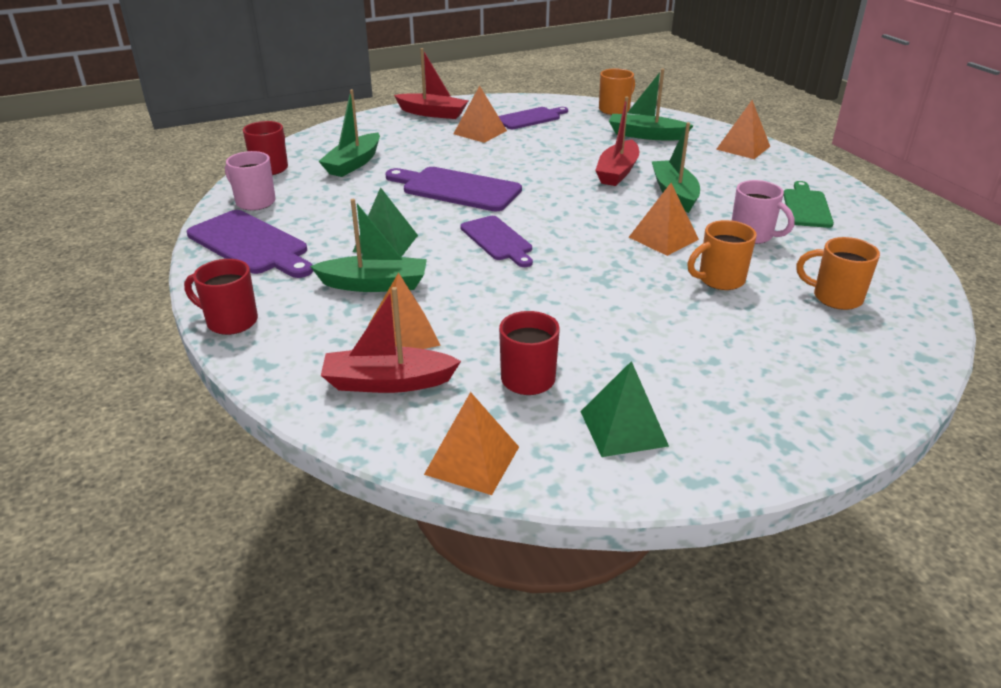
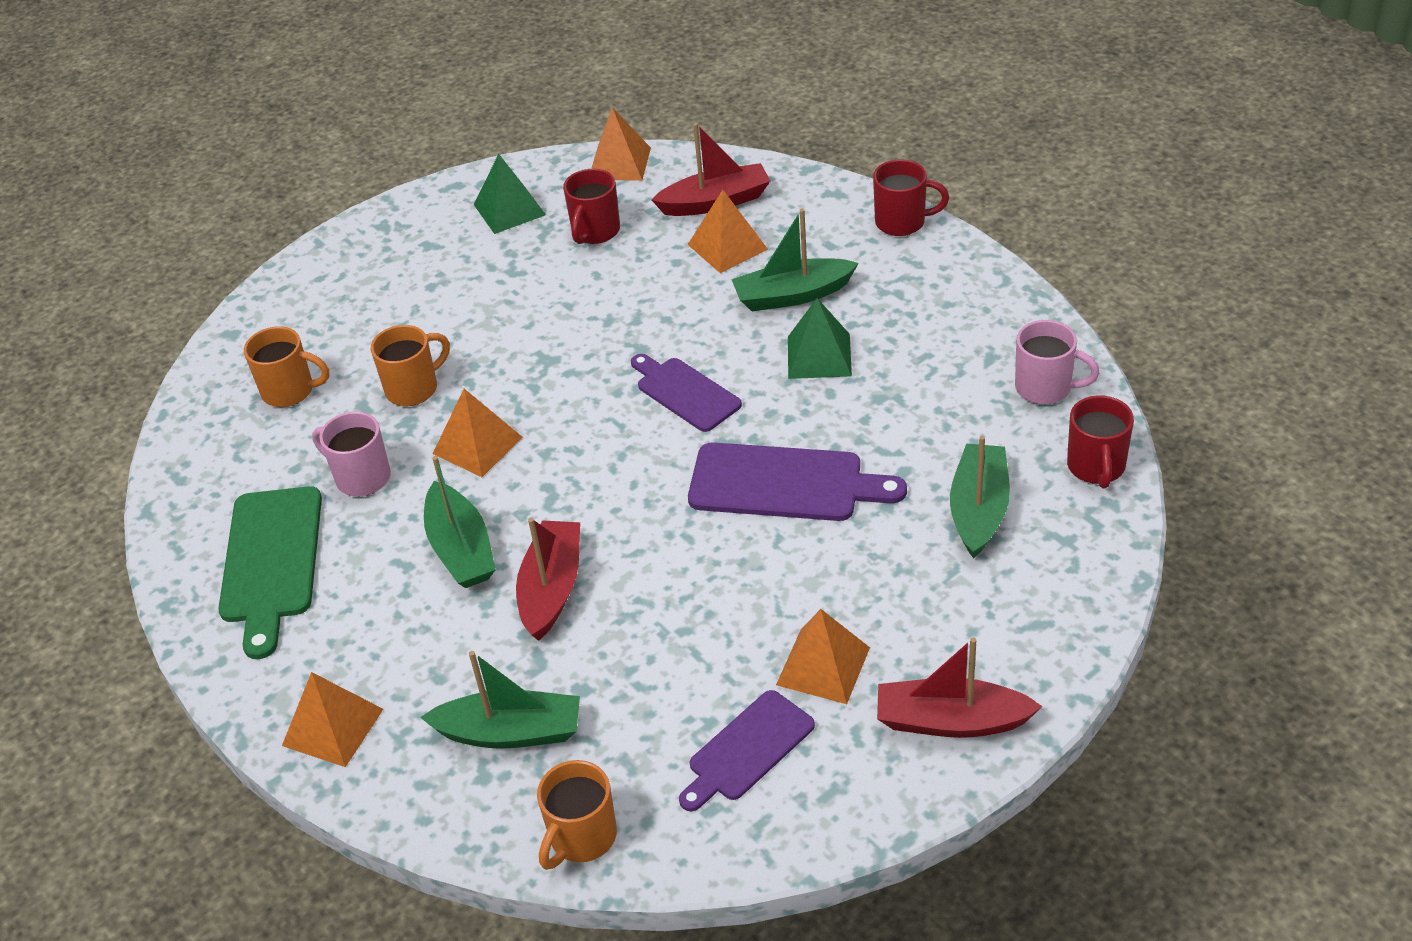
camera: 170 degrees right, 10 degrees up
purple cutting board [187,210,313,278] -> none
green cutting board [783,181,834,228] -> green cutting board [218,486,322,659], size x1.52

